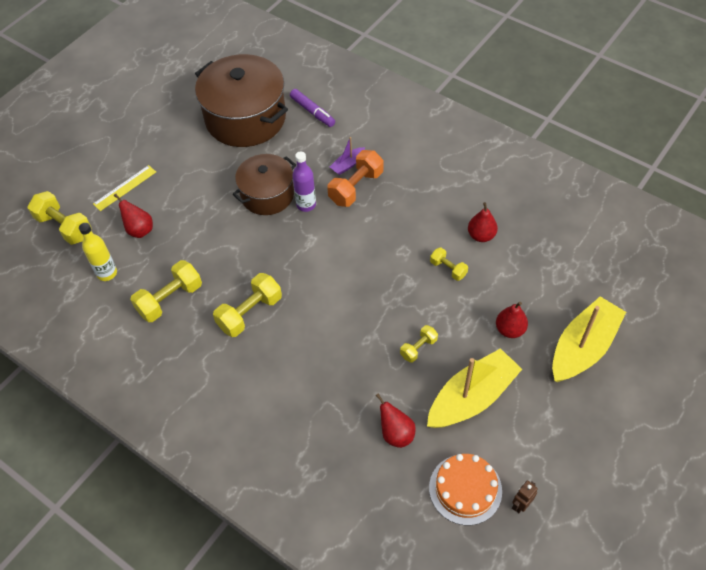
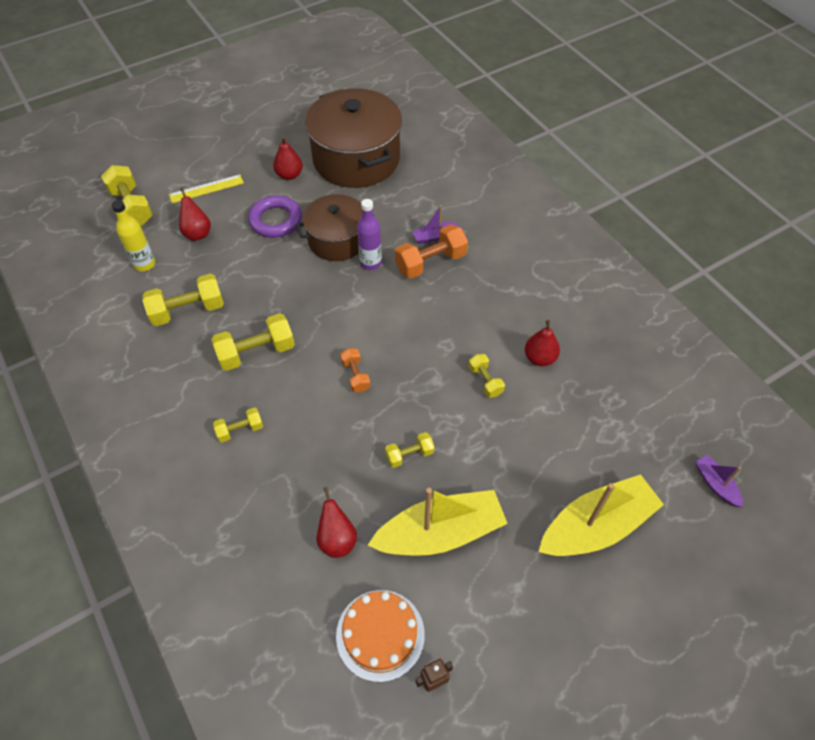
camera: 20 degrees right, 0 degrees up
purple marker [290,89,335,127] -> none
red pear [496,302,528,338] -> red pear moved to [273,136,303,180]
none -> yellow dumbbell [213,407,263,443]
none -> purple ring [248,196,302,238]
none -> orange dumbbell [340,348,370,392]
none -> purple boat [695,455,743,507]

